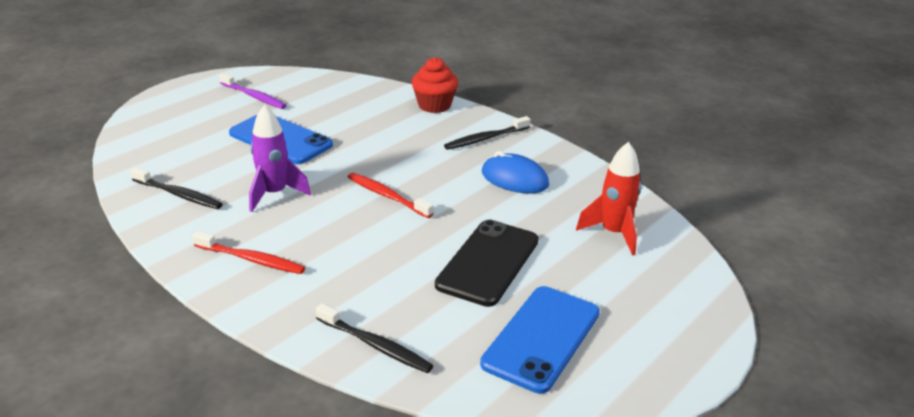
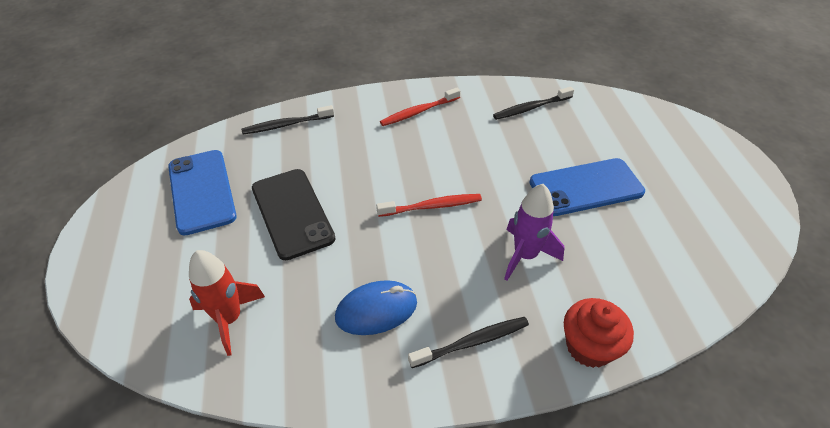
camera: 130 degrees right, 15 degrees up
purple toothbrush [219,73,287,109] -> none
purple rocket [249,105,311,212] -> purple rocket moved to [504,184,564,281]
black toothbrush [444,116,531,150] -> black toothbrush turned 60 degrees clockwise [408,317,529,368]

